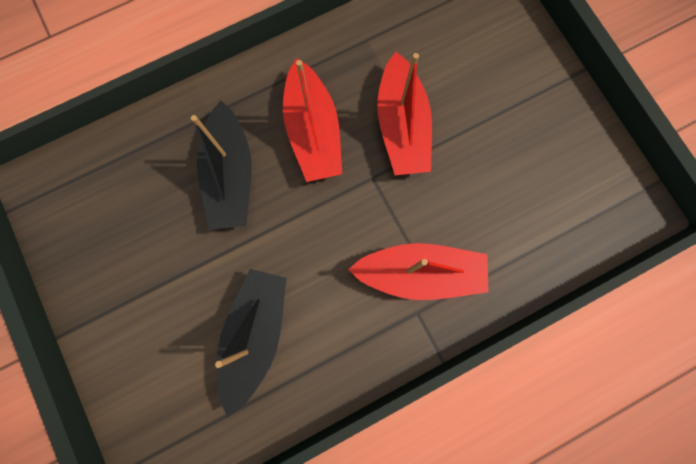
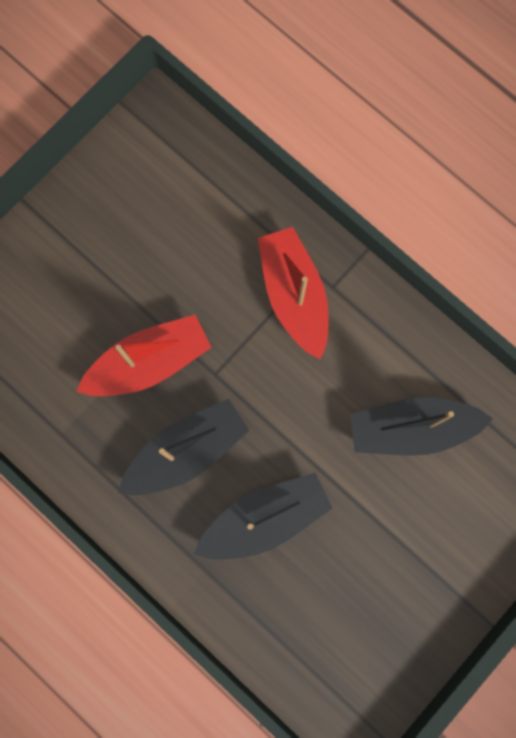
camera: 110 degrees left, 0 degrees up
red boat [283,58,342,182] -> black boat [118,399,249,495]

